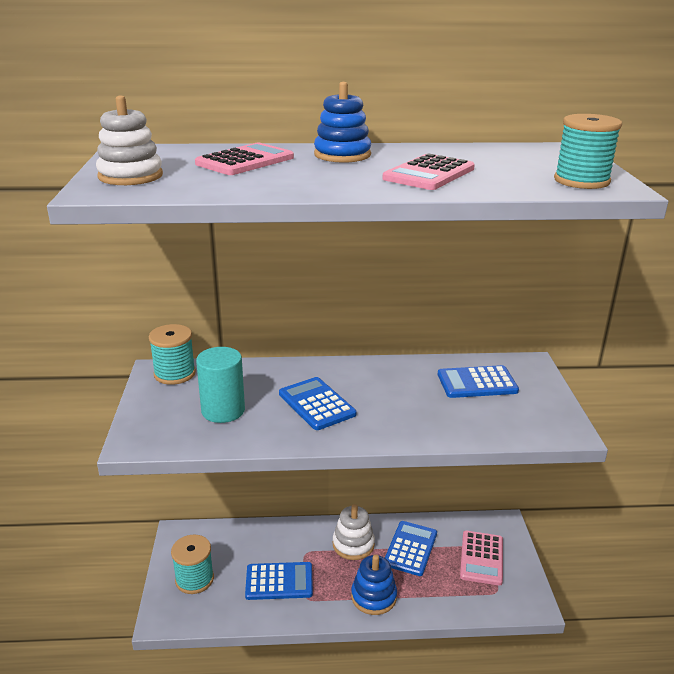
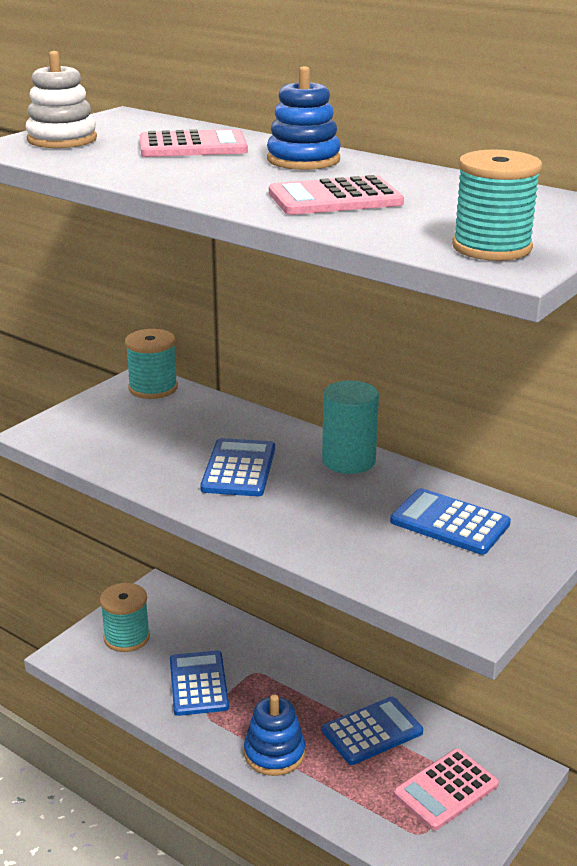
camera: 40 degrees right, 0 degrees up
turquoise cylinder [196,347,245,423] -> turquoise cylinder moved to [322,380,379,474]
blue calculator [245,562,313,600] -> blue calculator turned 135 degrees counterclockwise [170,650,229,716]
white stacking toy [333,504,375,560] -> none

